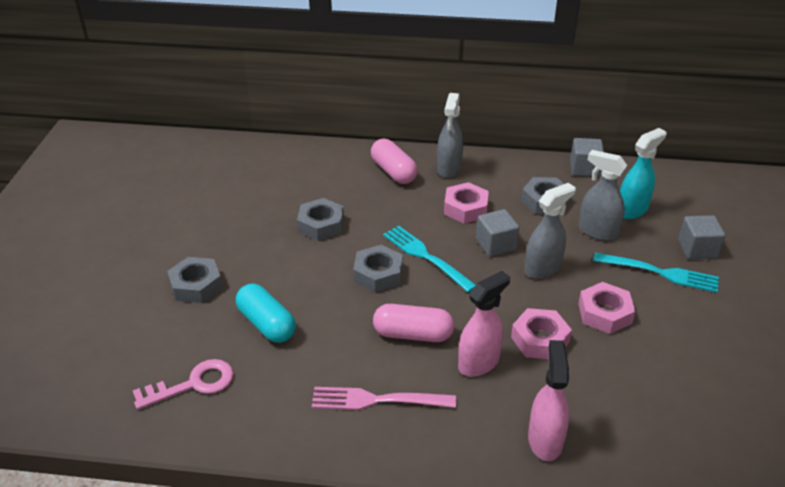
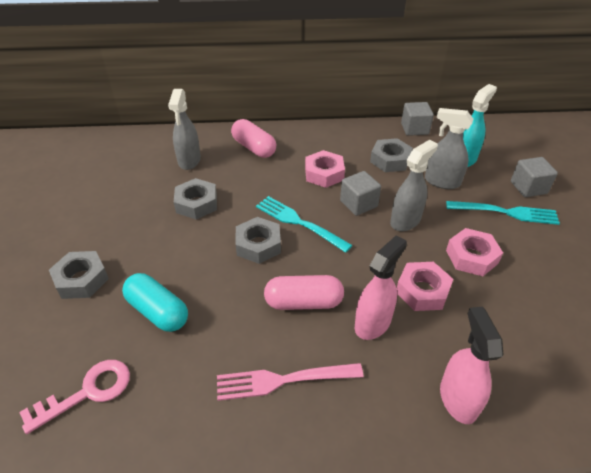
camera: 10 degrees left, 5 degrees up
grey spray bottle [437,93,463,178] -> grey spray bottle moved to [168,89,201,170]

